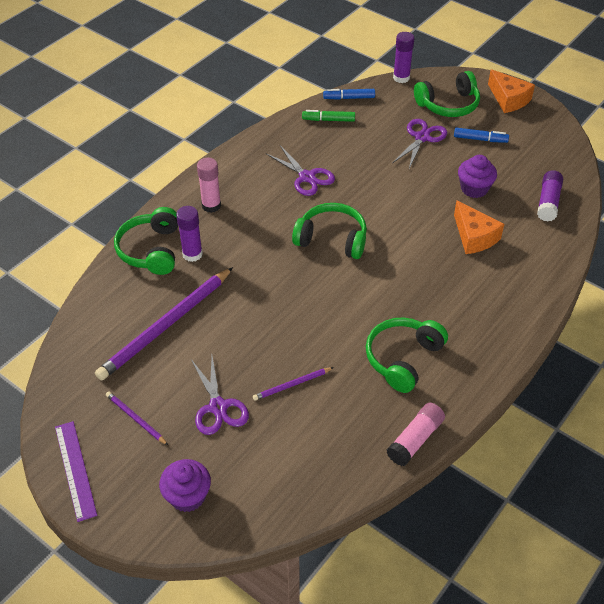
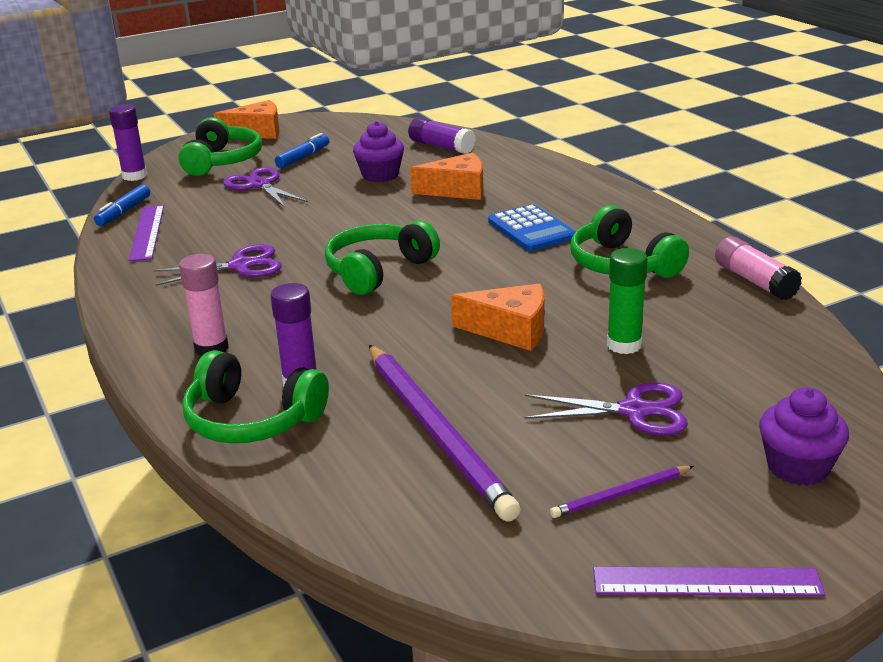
camera: 65 degrees left, 20 degrees down
purple pencil [253,367,334,401] -> green glue stick [607,248,648,354]
green marker [302,110,355,122] -> purple ruler [129,205,164,261]
none -> orange cheese [451,283,545,351]
none -> blue calculator [488,204,576,251]

